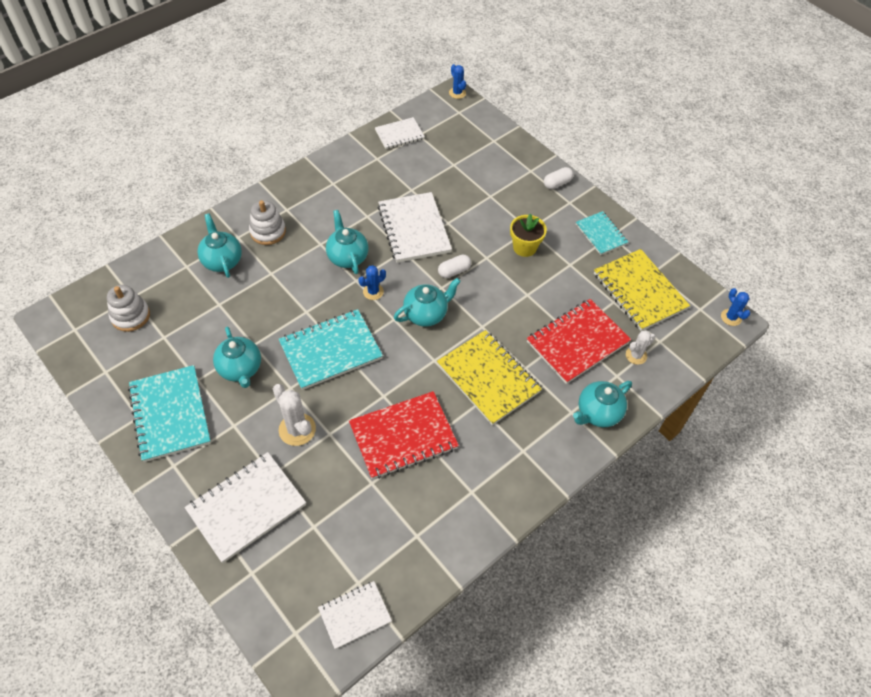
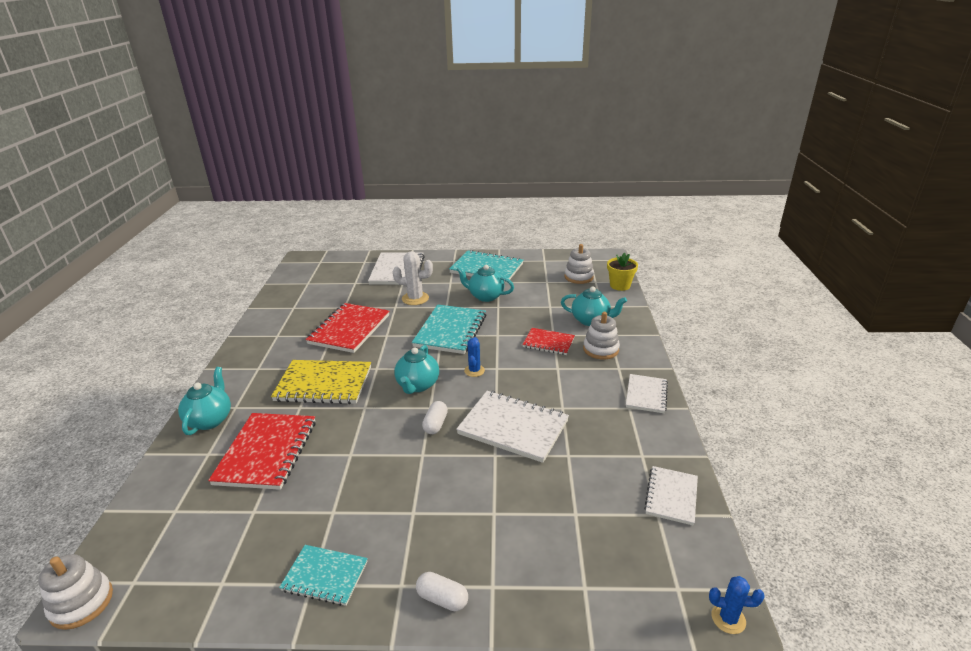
camera: 135 degrees right, 25 degrees down
white notebook [318,581,392,649] -> white notebook moved to [626,374,668,413]
turquoise teapot [326,210,369,274] -> none
yellow flower pot [510,214,547,257] -> yellow flower pot moved to [607,253,638,291]
white capsule [544,167,573,189] -> white capsule turned 75 degrees counterclockwise [416,572,468,611]
yellow notebook [594,249,690,331] -> none
white cactus [626,330,655,365] -> none
blue cactus [721,288,750,326] -> white stacking toy [38,554,113,630]
none -> red notebook [522,328,575,355]

